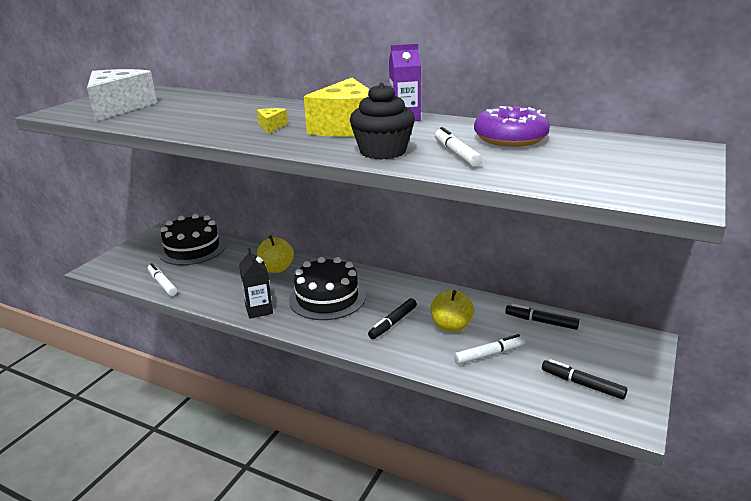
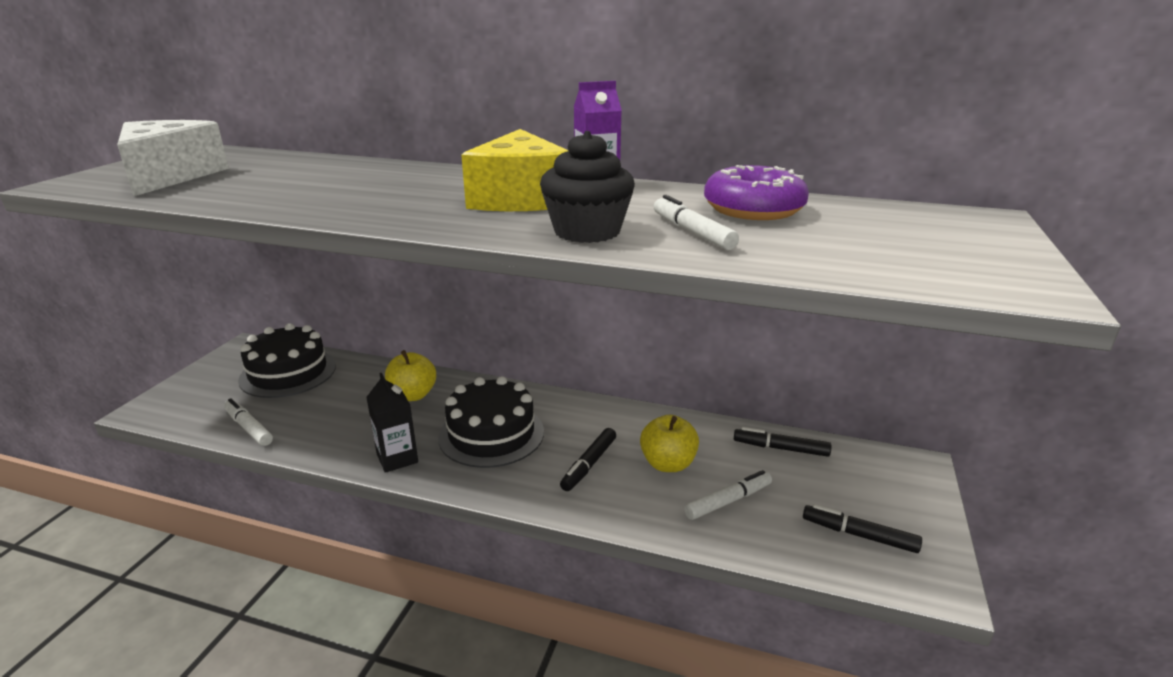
camera: 10 degrees left, 0 degrees up
yellow cheese [257,108,288,134] -> none

